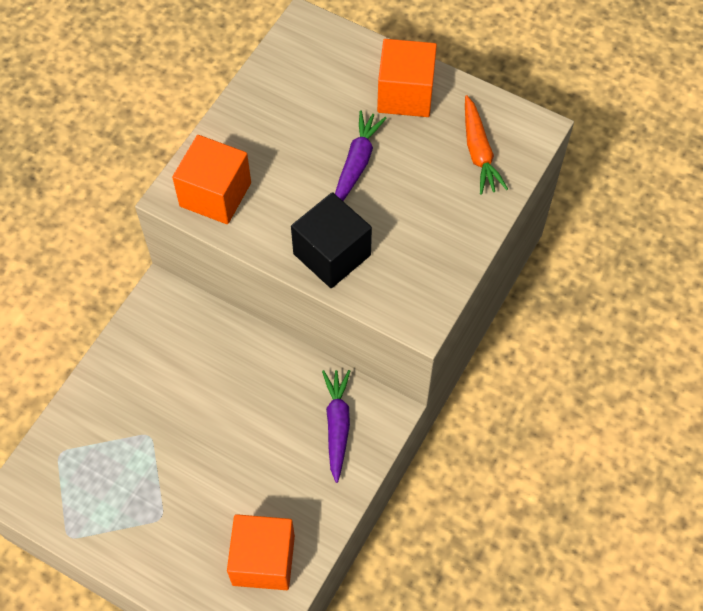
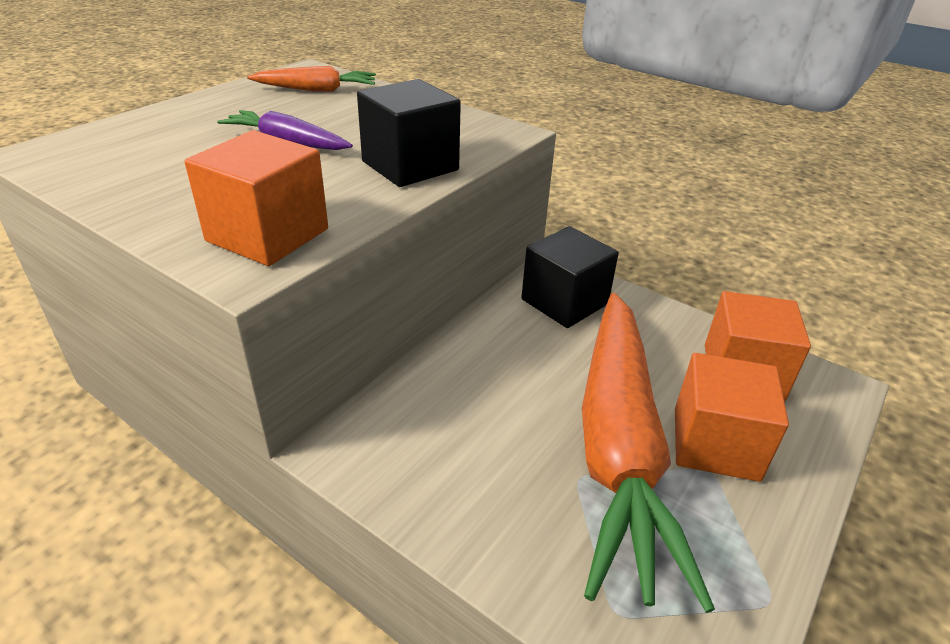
camera: 85 degrees left, 25 degrees down
purple carrot [322,370,350,483] -> black cube [521,226,619,328]
orange cube [377,39,437,117] -> orange cube moved to [675,353,789,482]
none -> orange carrot [582,293,715,613]

